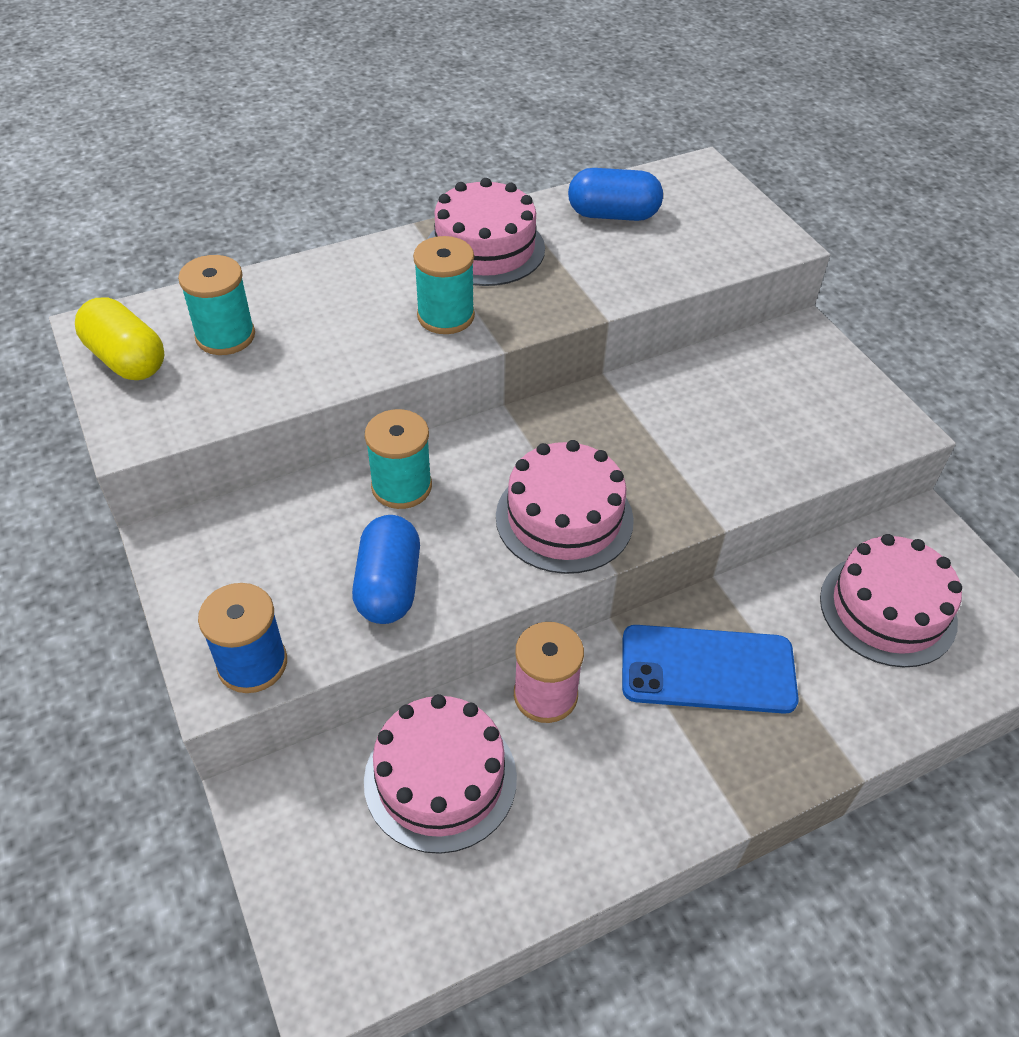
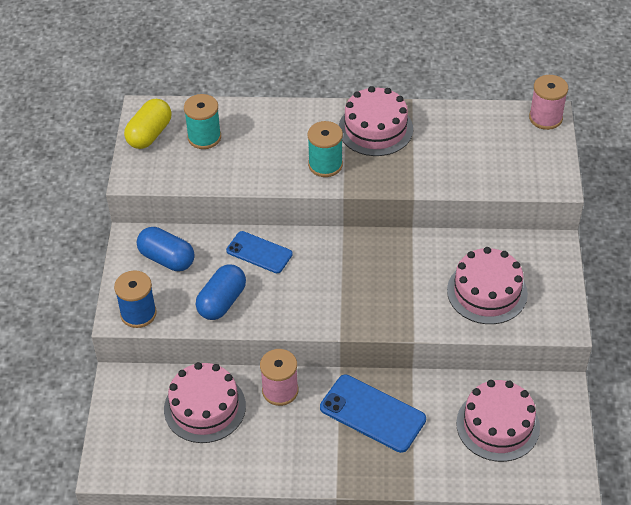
camera: 30 degrees right, 0 degrees up
yellow capsule [75,298,164,380] -> yellow capsule turned 45 degrees clockwise [124,99,172,149]
turquoise spool [365,409,432,509] -> blue phone [226,231,293,273]
pink cake [496,440,634,574] -> pink cake moved to [447,247,528,324]
blue capsule [568,168,663,221] -> blue capsule moved to [137,227,195,271]
none -> pink spool [529,75,568,130]

